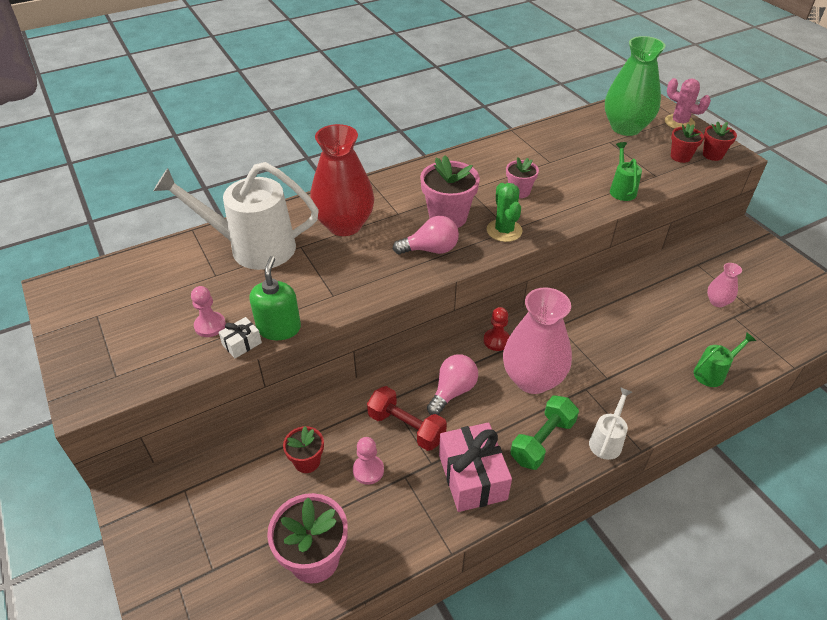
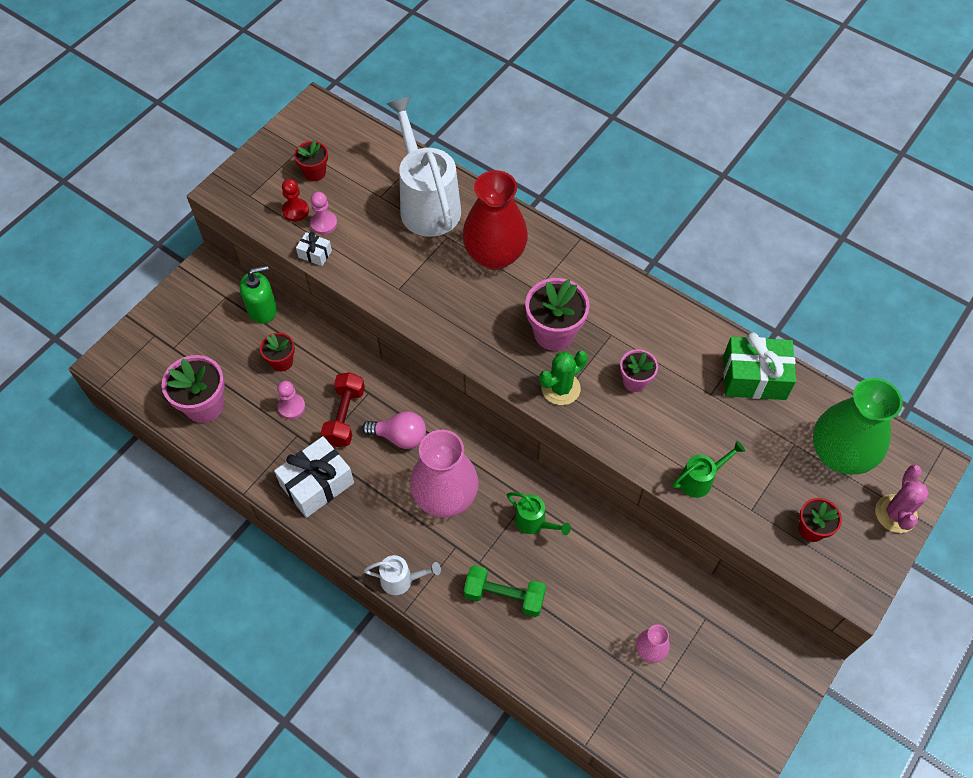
camera: 65 degrees right, 15 degrees up
green soap dispenser [249,256,301,340] -> green soap dispenser moved to [240,265,277,323]
pink light bulb [393,216,459,254] -> none
pink gift [439,422,512,512] -> white gift [274,436,354,518]
red pawn [484,307,510,351] -> red pawn moved to [282,179,309,222]
green dumbbell [510,395,579,470] -> green dumbbell moved to [464,565,546,617]
green watering can [694,332,756,387] -> green watering can moved to [507,492,571,535]
red flower pot [703,121,737,161] -> red flower pot moved to [294,140,328,181]
none -> green gift [723,332,796,400]

